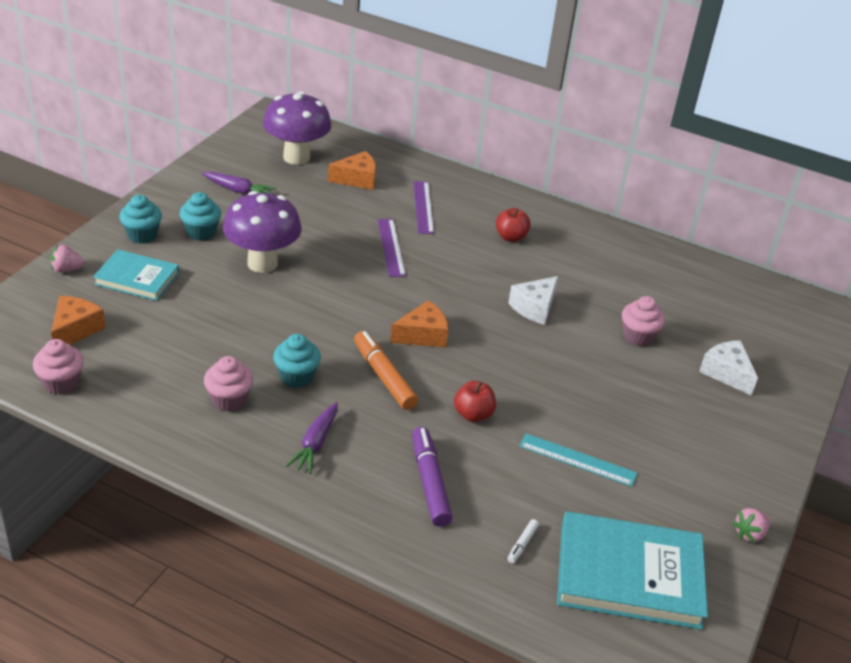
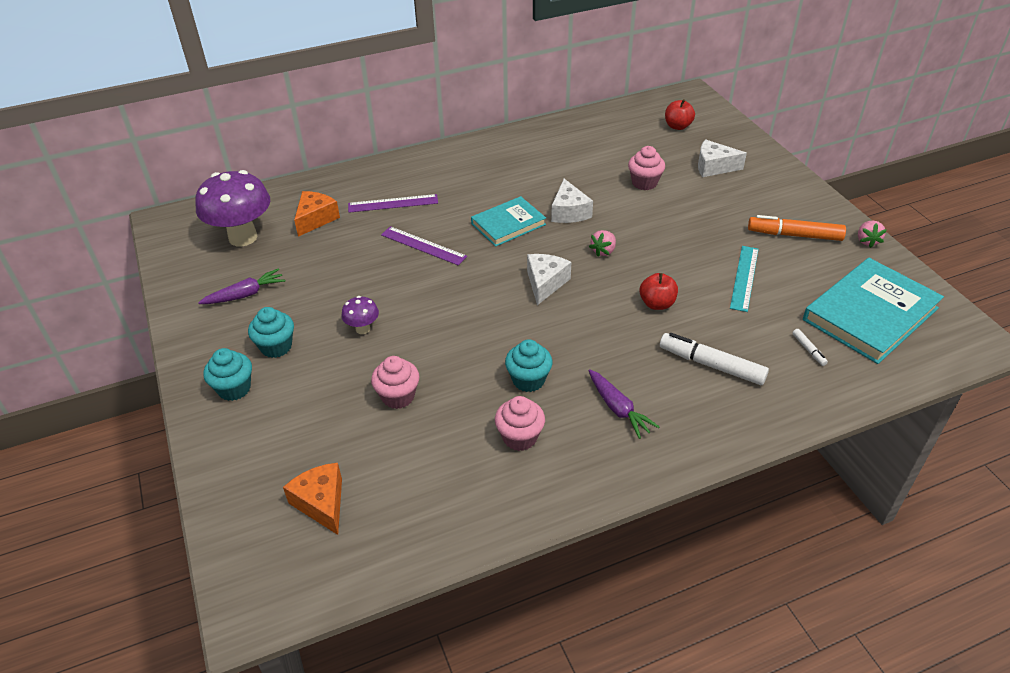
camera: 45 degrees left, 5 degrees up
pink cupcake [33,339,84,395] -> pink cupcake moved to [371,356,419,409]
pink strawberry [50,245,85,273] -> pink strawberry moved to [589,230,616,257]
turquoise book [93,249,179,301] -> turquoise book moved to [471,196,546,247]
purple mushroom [223,191,302,273] -> purple mushroom [341,296,379,334], size x0.46
orange marker [354,331,418,410] -> orange marker moved to [748,215,846,241]
orange cheese [390,300,448,348] -> white cheese [527,254,572,305]
purple marker [412,427,453,527] -> white marker [660,333,769,385]
purple ruler [413,181,434,234] -> purple ruler turned 45 degrees counterclockwise [348,194,438,213]
red apple [496,208,531,242] -> red apple moved to [665,99,695,130]
turquoise ruler [519,433,637,487] -> turquoise ruler turned 45 degrees counterclockwise [730,246,759,312]

